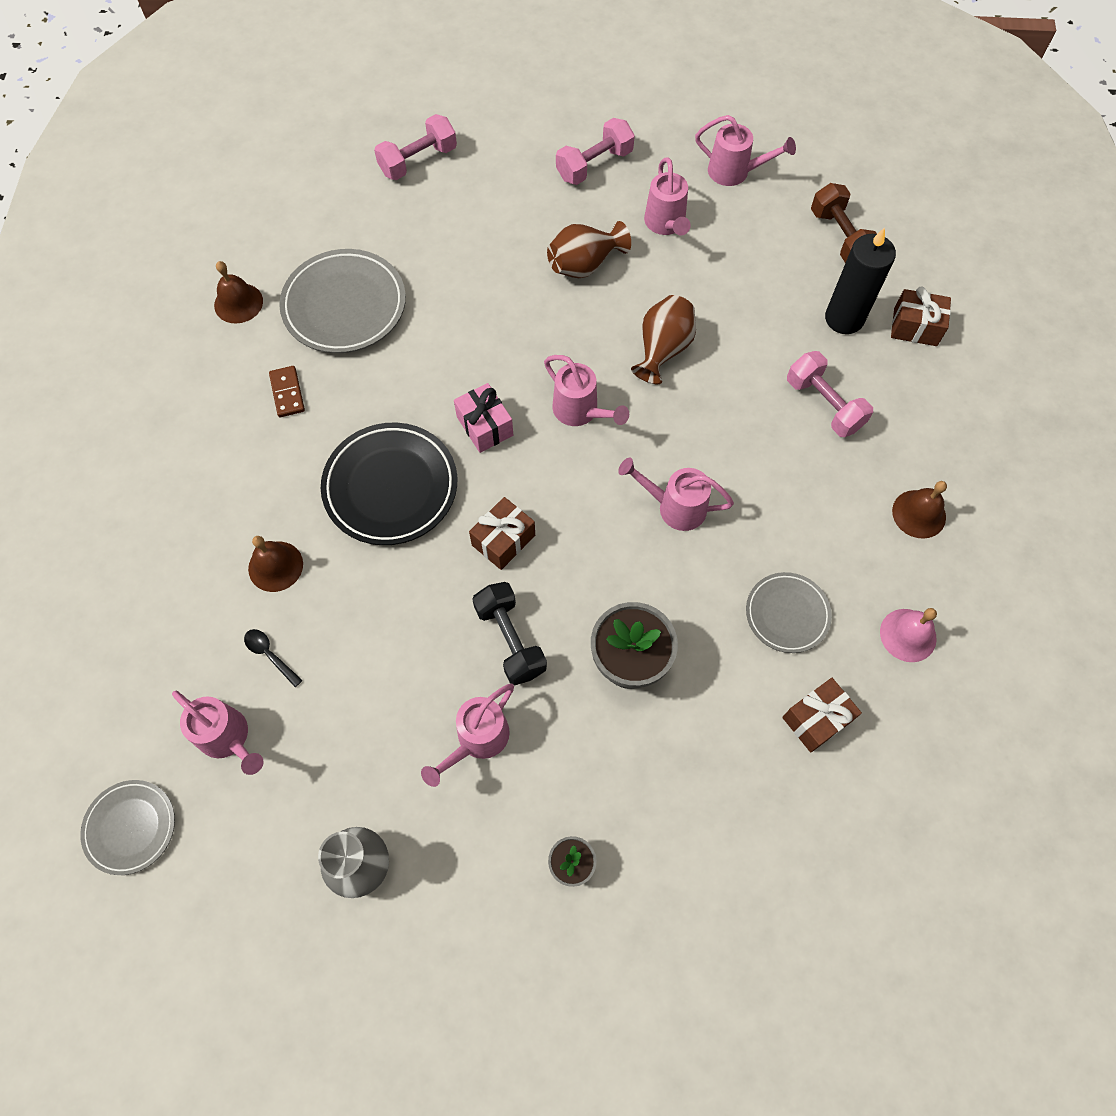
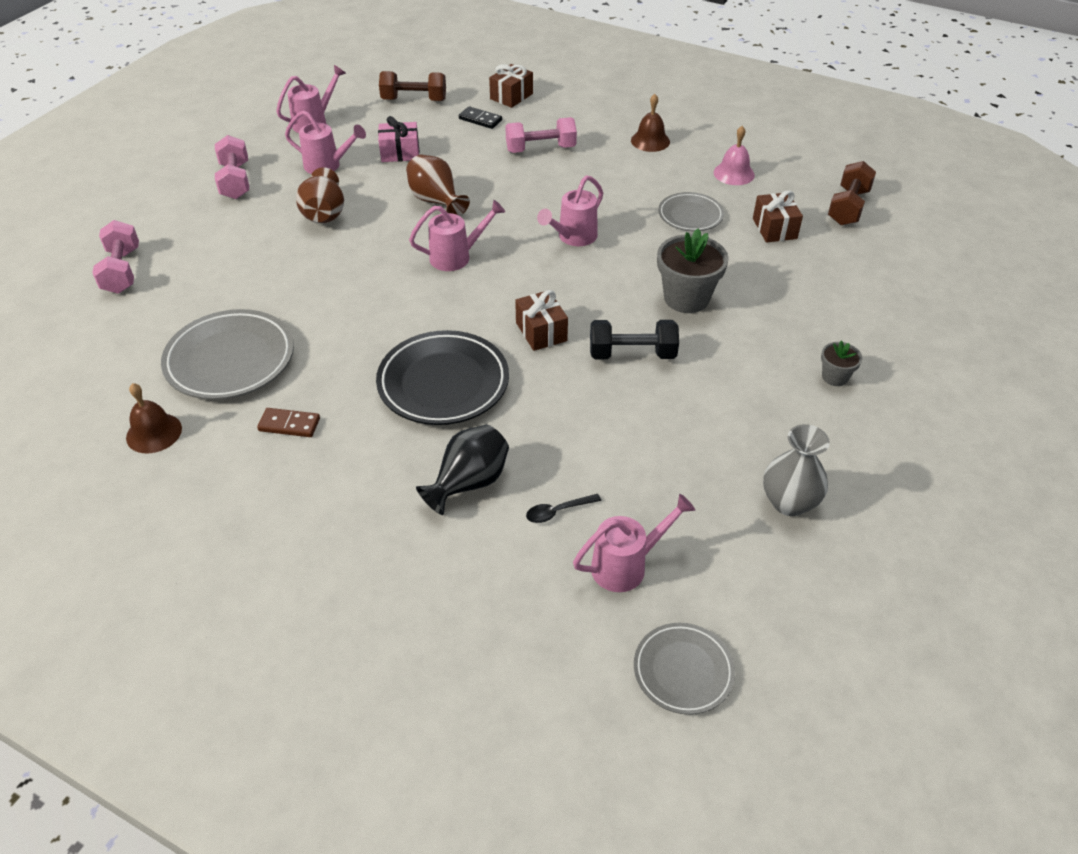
camera: 65 degrees left, 20 degrees down
brown bell [248,536,303,592] -> black vase [416,425,509,515]
pink watering can [421,684,514,787] -> none
pink gift [454,383,513,453] -> pink gift moved to [378,116,419,162]
black candle [825,227,896,334] -> black domino [459,106,502,129]
none -> brown dumbbell [828,161,876,225]

